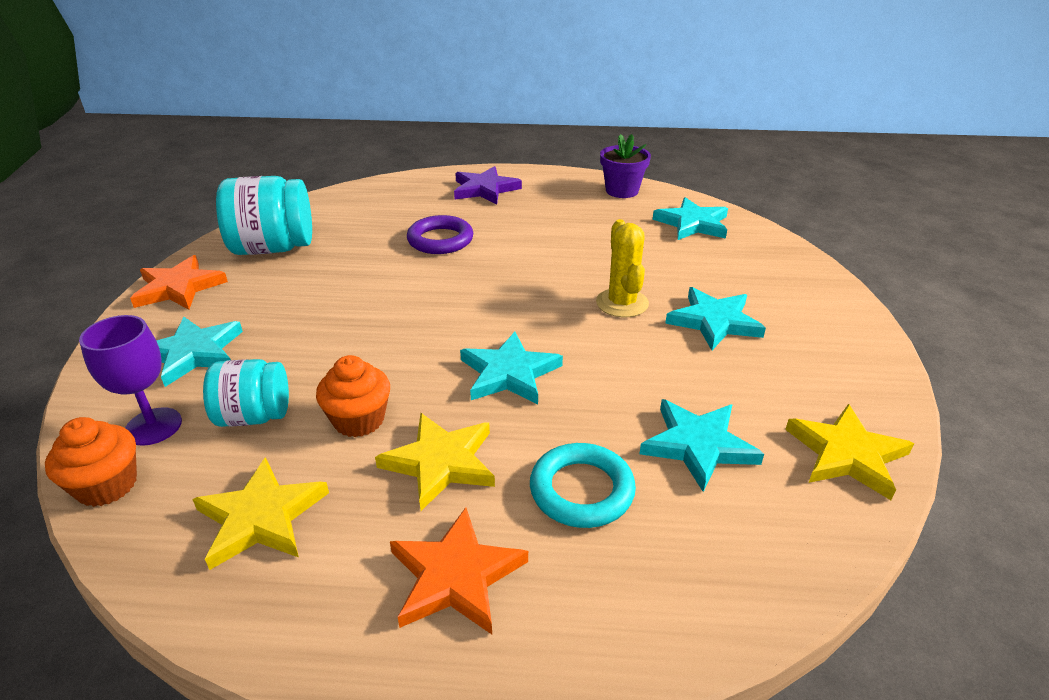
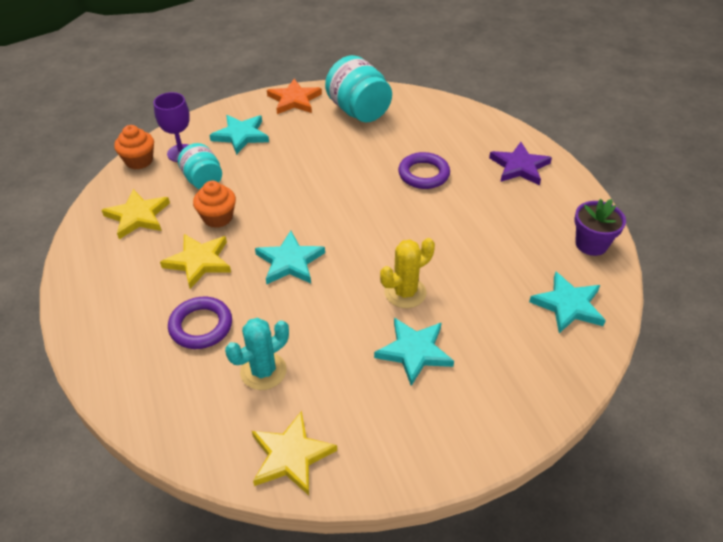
camera: 65 degrees right, 10 degrees up
orange star [390,507,528,634] -> none
turquoise ring [530,443,636,528] -> purple ring [168,297,232,349]
turquoise star [639,399,764,492] -> turquoise cactus [225,318,289,390]

